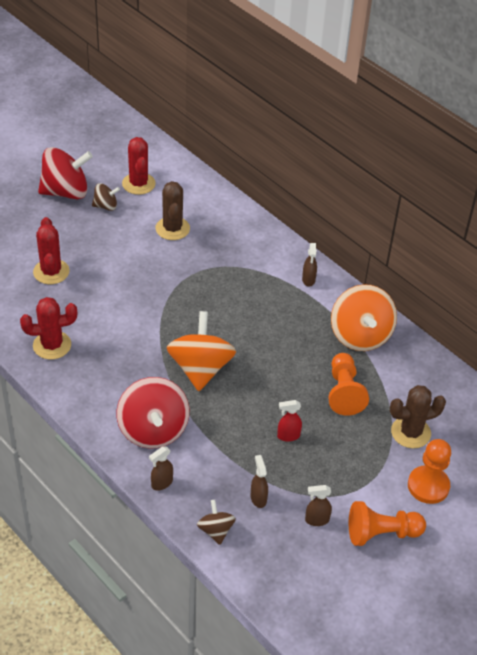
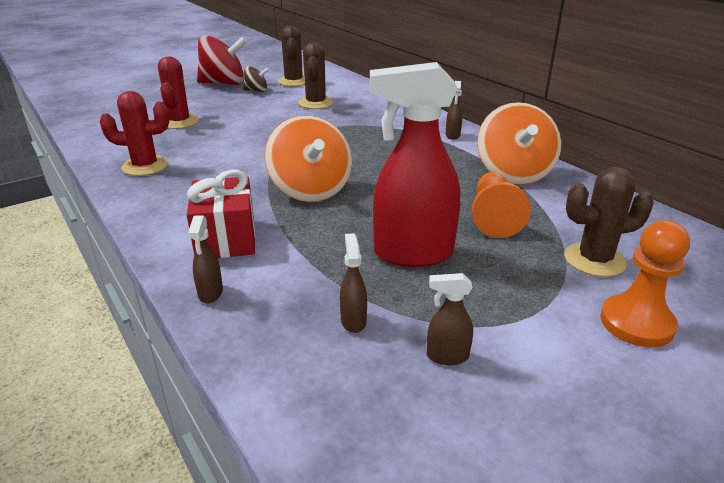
camera: 10 degrees right, 15 degrees down
red spinning top [117,377,189,449] -> red gift [187,170,255,258]
red cactus [122,137,156,195] -> brown cactus [278,25,305,86]
brown spray bottle [149,446,173,491] -> brown spray bottle turned 60 degrees counterclockwise [188,215,223,303]
orange spinning top [166,311,236,391] -> orange spinning top turned 150 degrees clockwise [264,115,352,202]
brown spinning top [197,500,236,545] -> none
red spray bottle [277,400,302,442] -> red spray bottle [370,62,460,267], size x2.38
orange pawn [349,501,426,546] -> none

